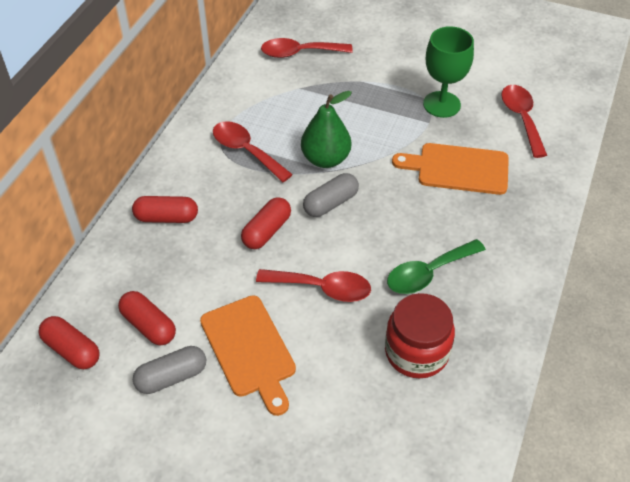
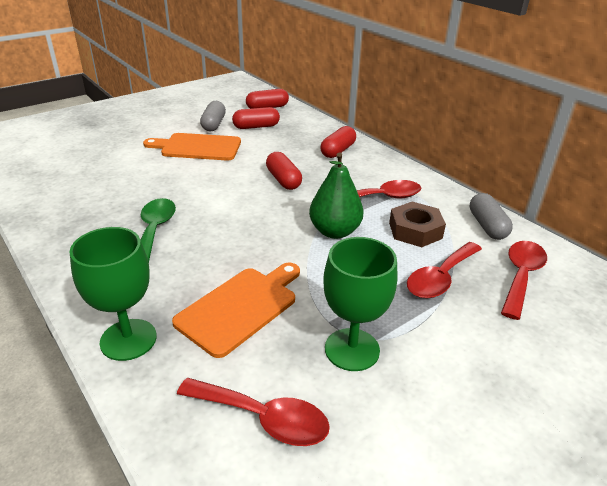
camera: 120 degrees right, 15 degrees down
red spoon [256,269,371,302] -> red spoon moved to [407,242,482,299]
grey capsule [303,173,359,217] -> grey capsule moved to [470,193,513,240]
red jar [385,293,455,378] -> none
none -> green goblet [69,227,157,361]
none -> brown nut [389,202,446,247]

